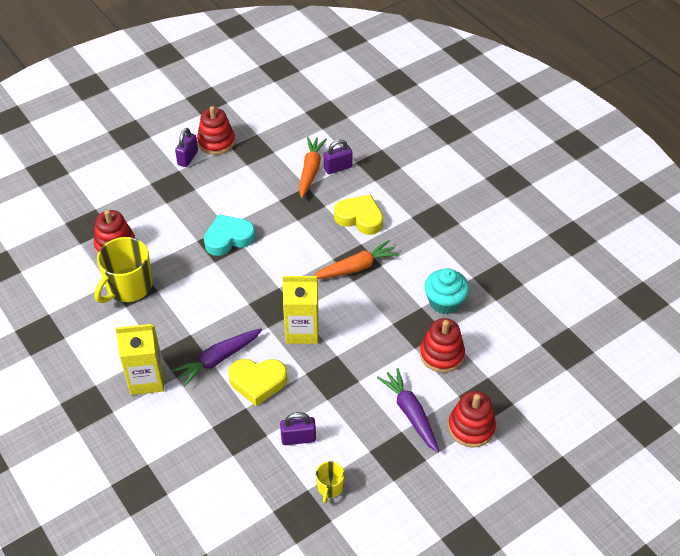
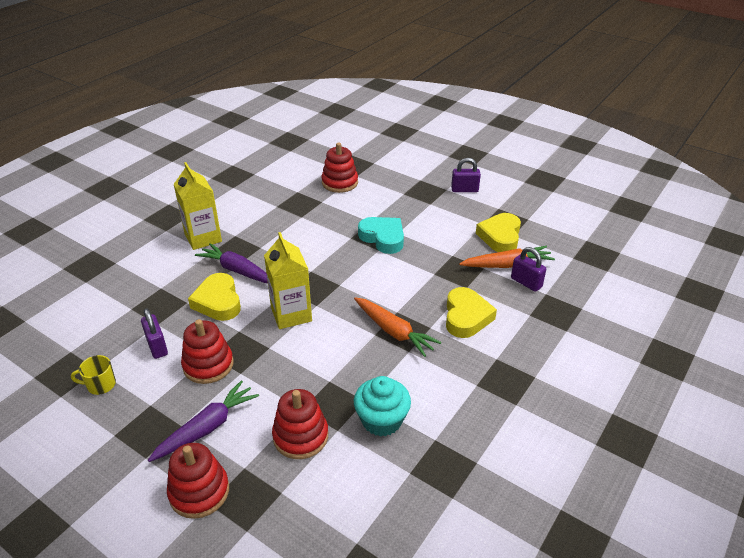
camera: 70 degrees right, 10 degrees down
yellow mug [94,237,153,303] -> none
red stacking toy [197,106,235,155] -> red stacking toy moved to [181,319,234,384]
none -> yellow heart [476,213,521,252]

